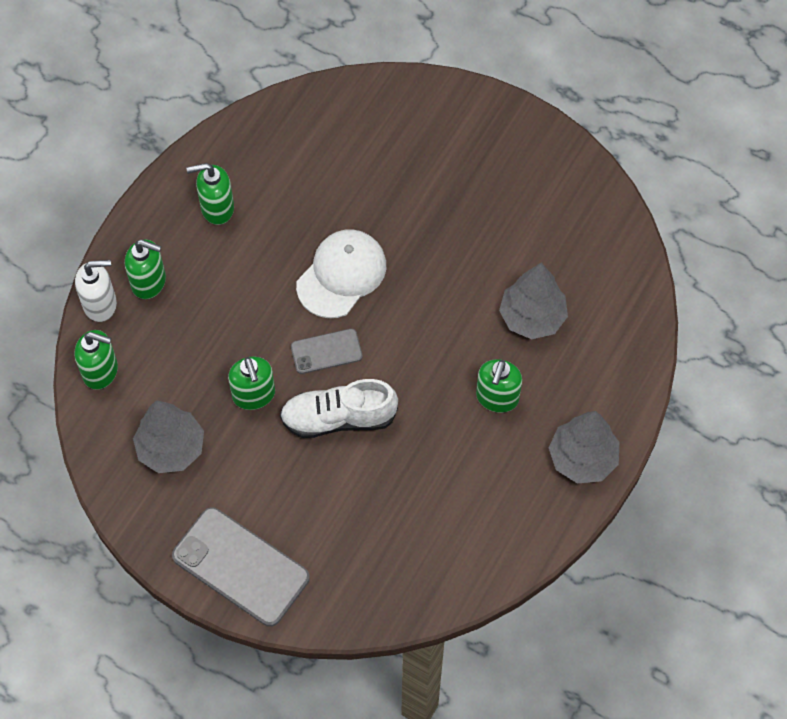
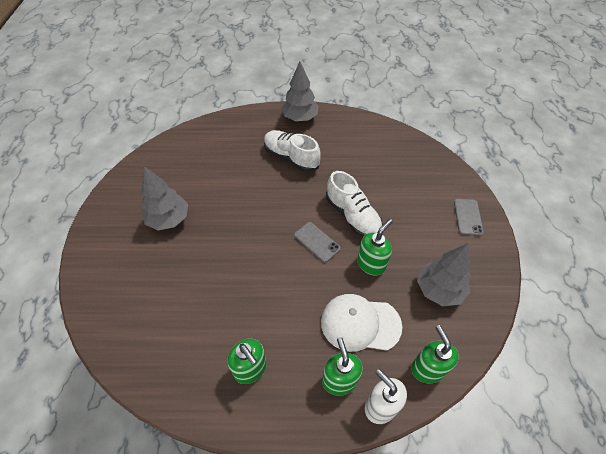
camera: 120 degrees left, 10 degrees down
grey phone [172,507,310,627] -> grey phone [454,199,484,236], size x0.55
white cap [296,229,386,318] -> white cap moved to [321,294,402,352]
green soap dispenser [476,359,522,413] -> white shoe [264,130,321,172]
grey tree [499,262,568,339] -> grey tree moved to [141,166,188,230]

